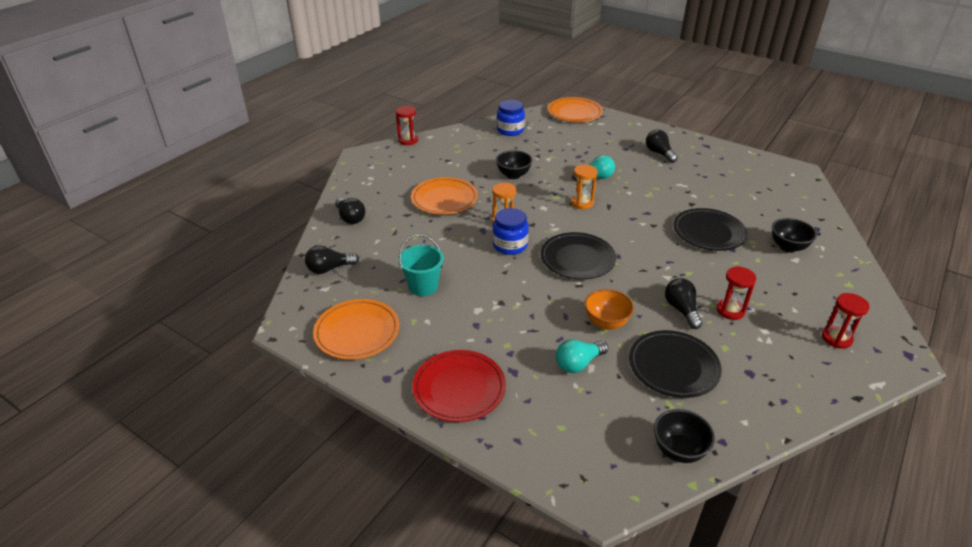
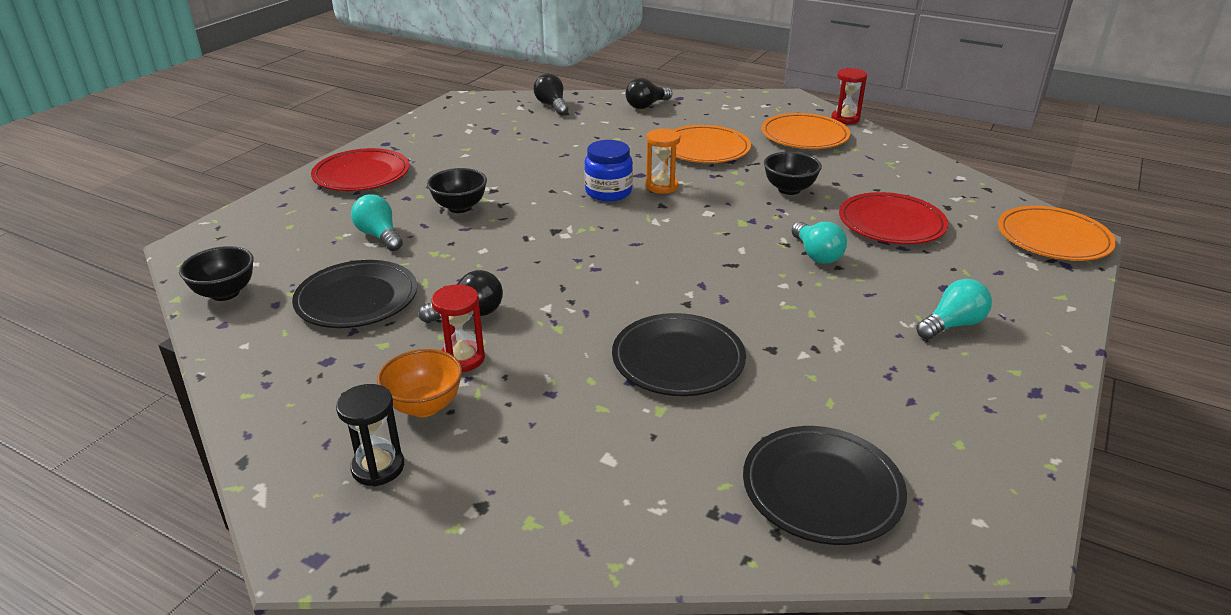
camera: 85 degrees right, 5 degrees down
orange plate [313,299,400,360] -> orange plate moved to [761,113,850,149]
turquoise bucket [398,234,444,296] -> none
blue jar [497,100,525,136] -> none
black plate [540,232,616,279] -> black plate moved to [743,426,907,545]
orange hourglass [571,165,597,209] -> none
orange bowl [584,289,634,330] -> orange bowl moved to [377,349,462,417]
black light bulb [646,130,678,163] -> turquoise light bulb [916,279,992,339]
black bowl [772,218,817,253] -> black bowl moved to [427,168,487,213]
red hourglass [822,293,870,349] -> black hourglass [336,384,404,487]
none -> red plate [839,192,948,244]

